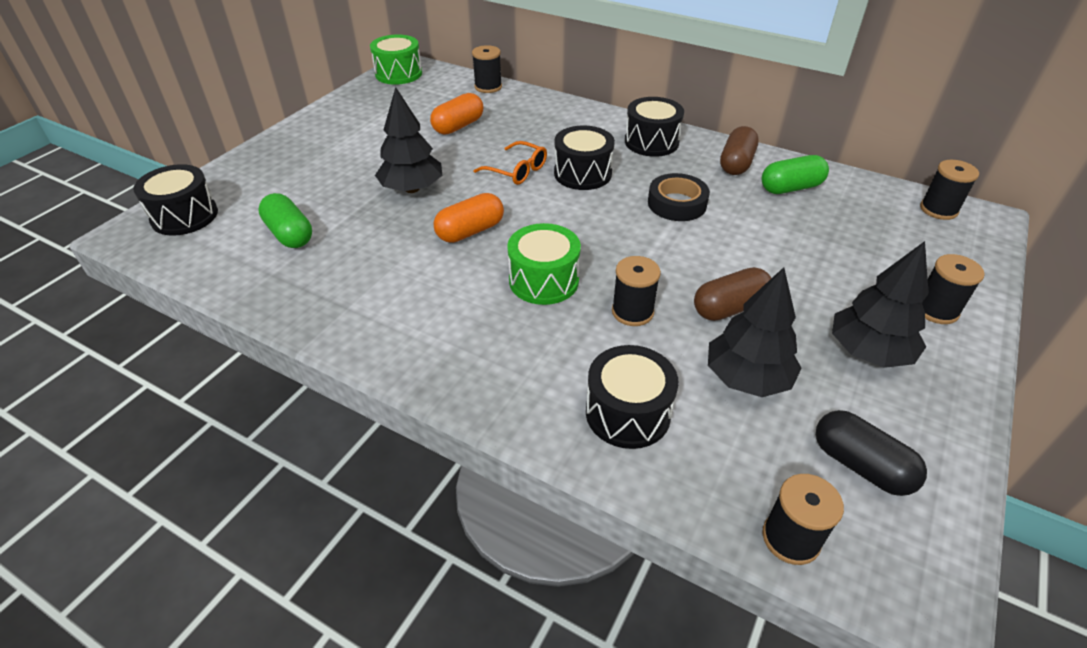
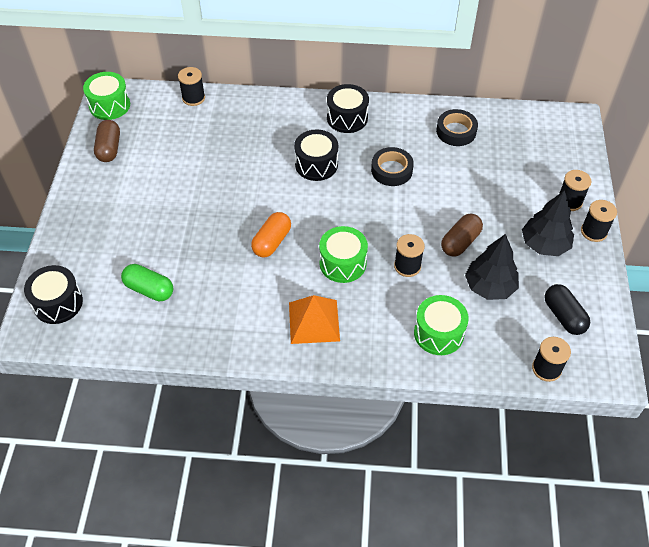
camera: 25 degrees left, 10 degrees up
black tree [375,87,442,193] -> none
orange capsule [430,93,483,135] -> none
orange glasses [473,141,547,185] -> none
black drum [586,345,679,449] -> green drum [414,295,469,355]
brown capsule [720,126,759,175] -> brown capsule moved to [94,120,120,162]
green capsule [762,155,829,194] -> black tape [436,109,478,146]
black capsule [816,410,927,496] -> black capsule turned 45 degrees clockwise [545,284,590,335]
black spool [920,160,979,220] -> black spool moved to [581,200,617,242]
none -> orange pyramid [289,295,340,344]

